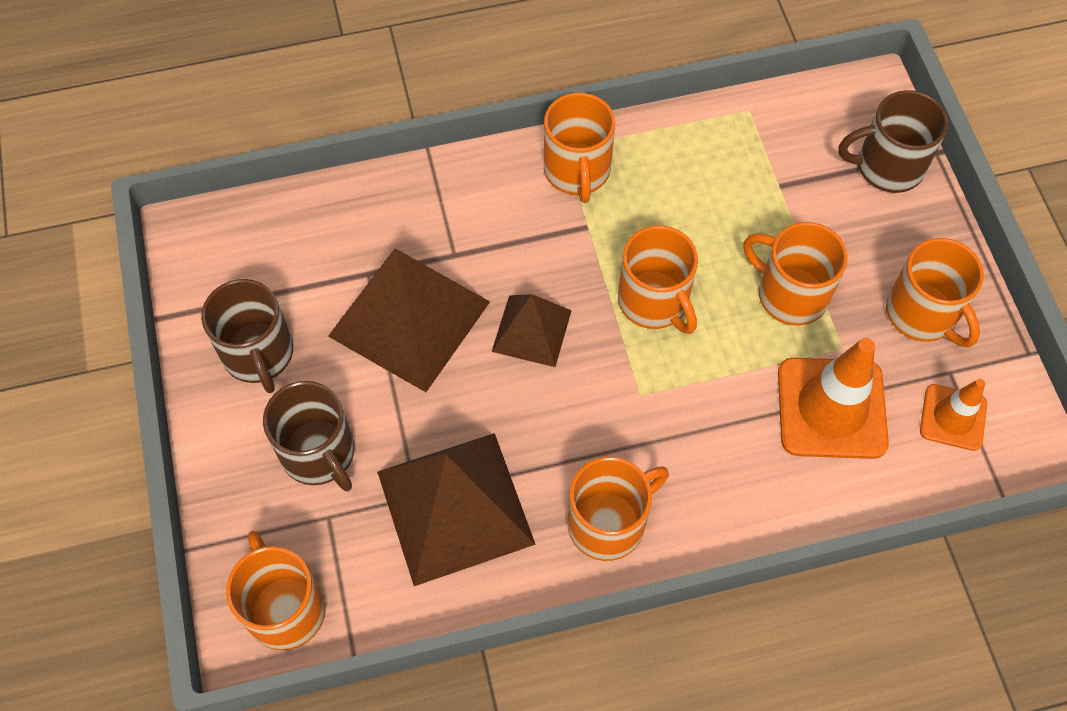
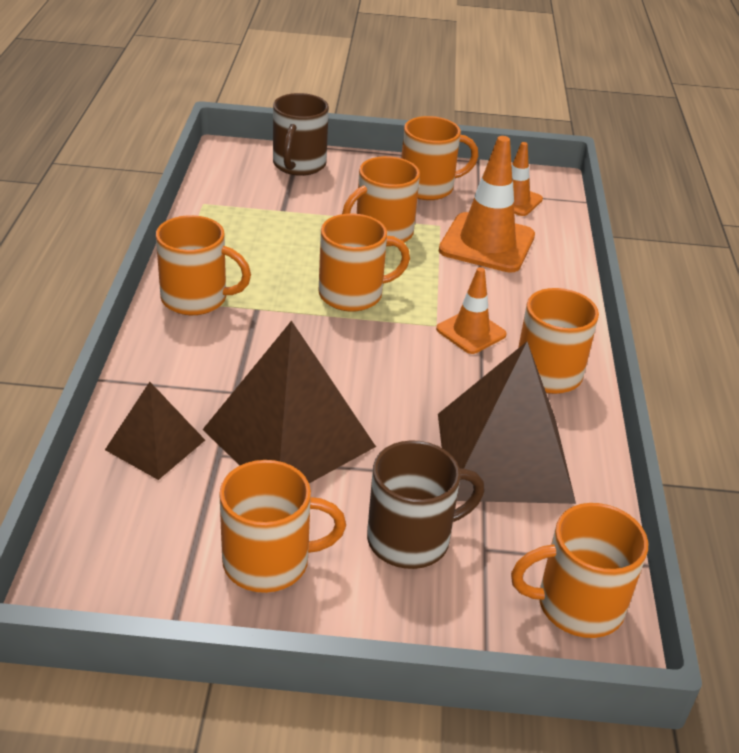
camera: 75 degrees left, 25 degrees down
brown mug [201,279,293,393] -> orange mug [219,460,346,593]
brown pyramid [492,294,572,367] -> brown pyramid moved to [105,382,205,480]
none -> orange traffic cone [436,267,507,354]

